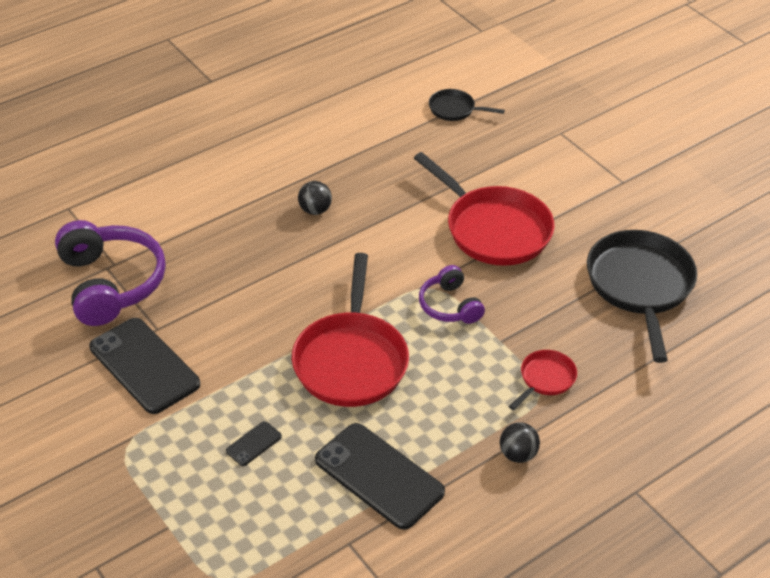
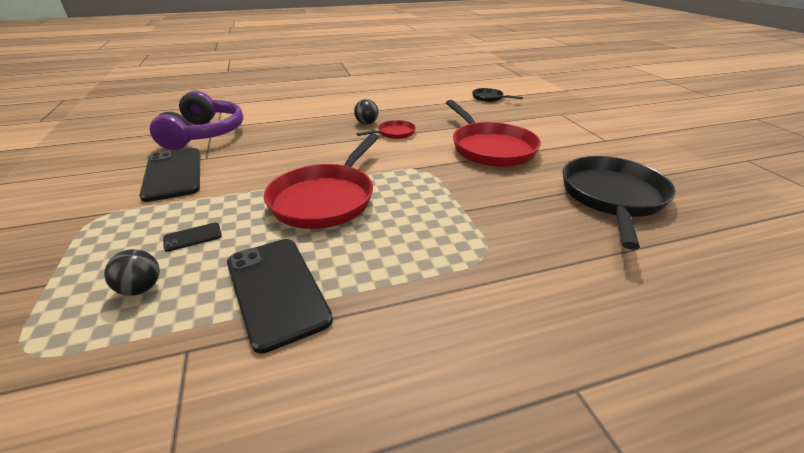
camera: 20 degrees right, 10 degrees down
purple headphones [419,265,485,324] -> none
black ball [500,422,540,463] -> black ball moved to [104,249,160,296]
red pan [509,350,577,410] -> red pan moved to [357,120,416,139]

